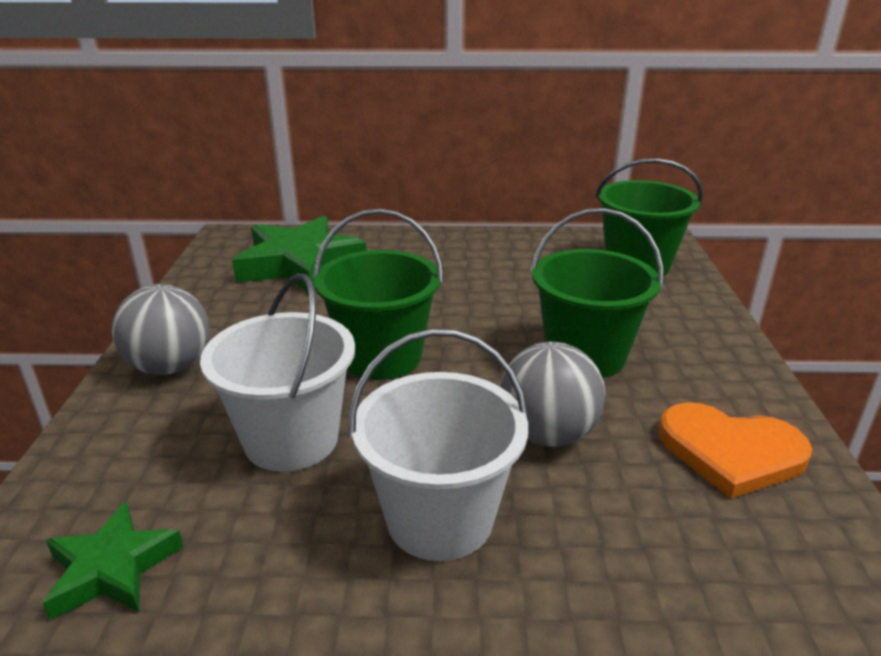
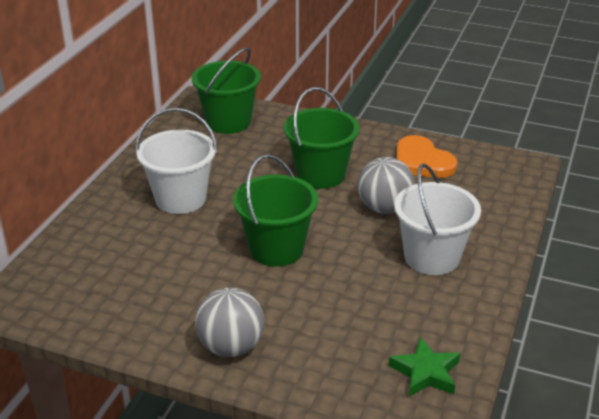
camera: 70 degrees left, 5 degrees up
white bucket [200,273,355,472] -> white bucket moved to [135,108,217,214]
green star [232,216,367,292] -> none
orange heart [658,402,812,498] -> orange heart turned 105 degrees clockwise [396,135,458,178]

